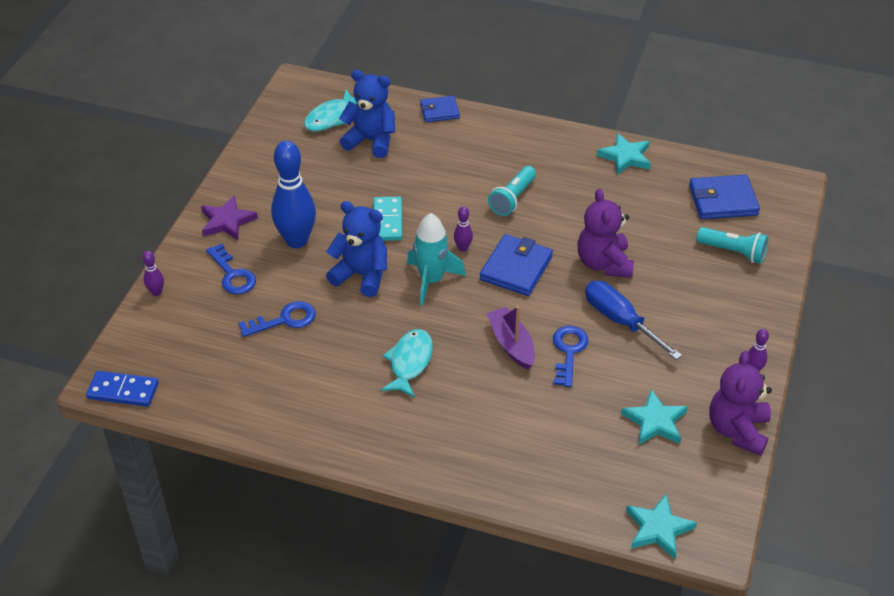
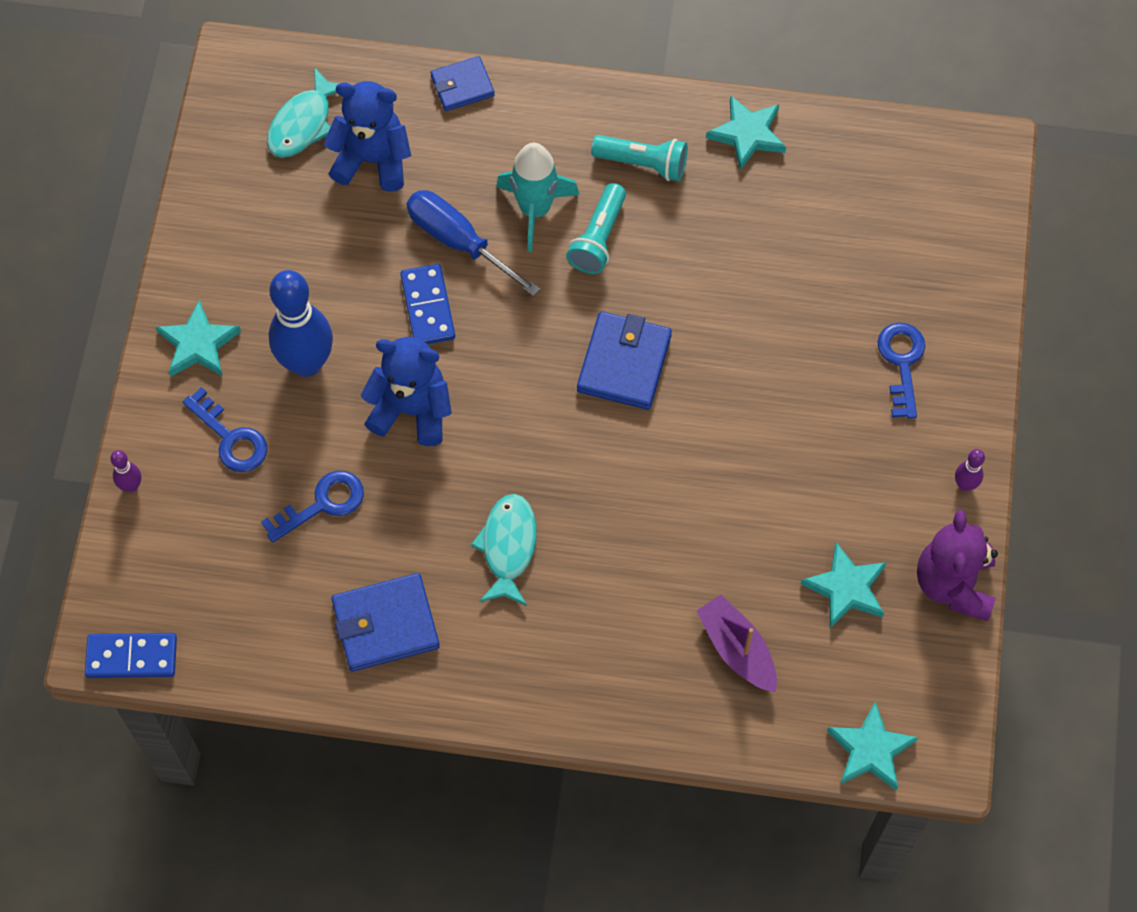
camera: 10 degrees left, 20 degrees up
purple star [201,195,258,240] -> turquoise star [156,300,241,377]
turquoise domino [373,197,402,241] -> blue domino [400,264,455,344]
turquoise rocket [407,213,466,306] -> turquoise rocket moved to [496,143,579,252]
purple bowling pin [454,206,473,252] -> none
purple boat [487,306,535,370] -> purple boat moved to [696,595,777,692]
blue key [553,326,588,387] -> blue key moved to [877,323,925,419]
purple teddy bear [577,189,634,278] -> none
blue screwdriver [585,281,682,360] -> blue screwdriver moved to [407,190,540,296]
blue wallet [689,175,760,219] -> blue wallet moved to [331,573,440,672]
turquoise flashlight [697,227,769,264] -> turquoise flashlight moved to [591,135,688,181]

